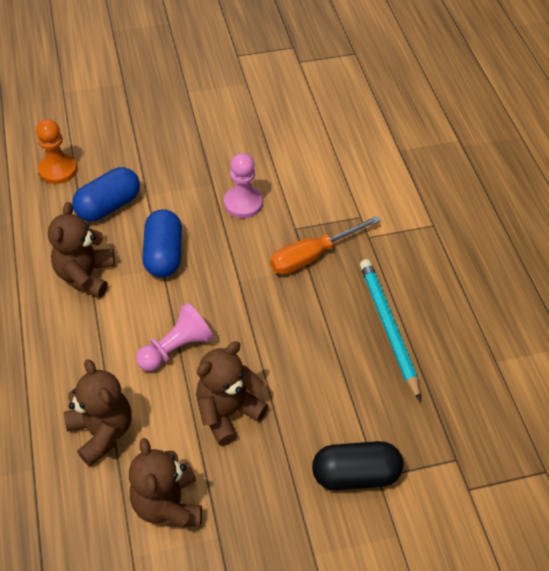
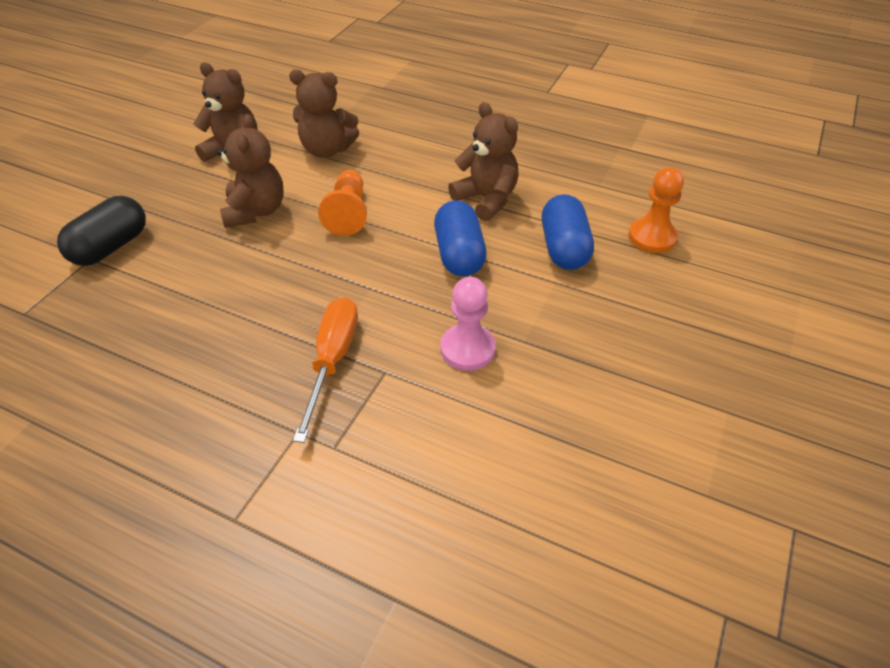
camera: 130 degrees right, 5 degrees down
pink pawn [136,303,213,371] -> orange pawn [318,170,367,236]
blue capsule [142,209,182,277] -> blue capsule turned 45 degrees clockwise [434,200,487,276]
turquoise pencil [360,259,421,402] -> none

